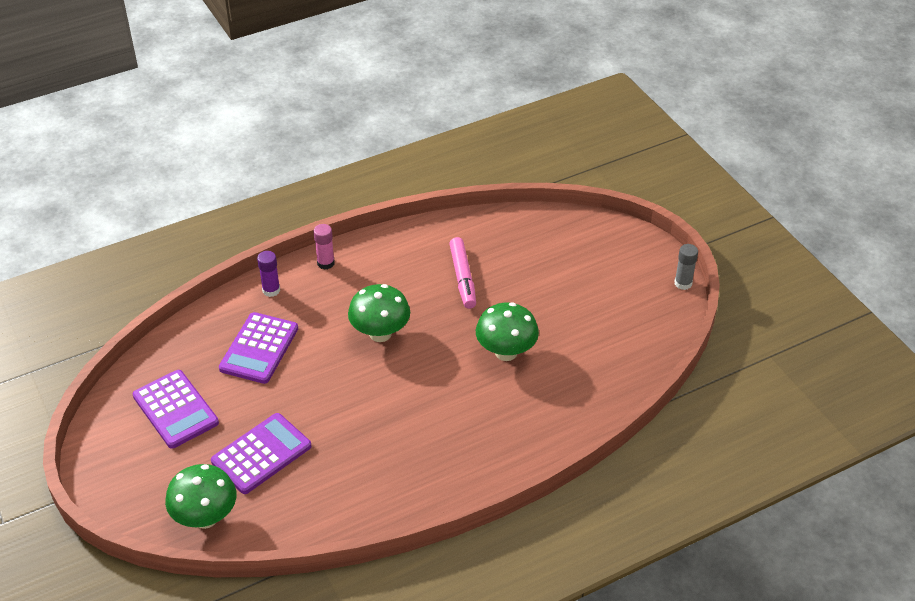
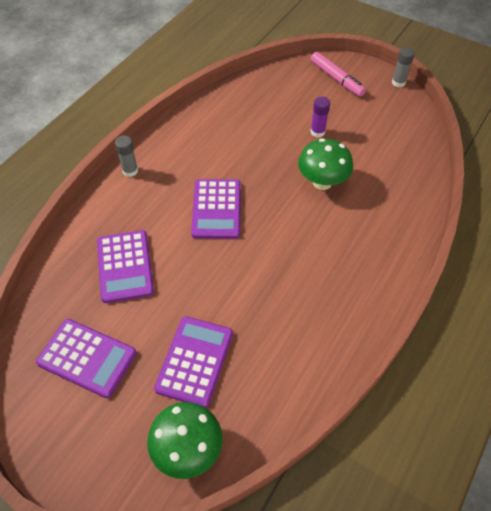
camera: 30 degrees left, 10 degrees up
purple glue stick [257,251,280,297] -> purple glue stick moved to [310,97,330,138]
pink glue stick [313,224,335,270] -> grey glue stick [115,136,138,177]
green mushroom [348,284,410,342] -> purple calculator [191,179,241,239]
pink marker [449,237,476,309] -> pink marker moved to [311,52,366,97]

